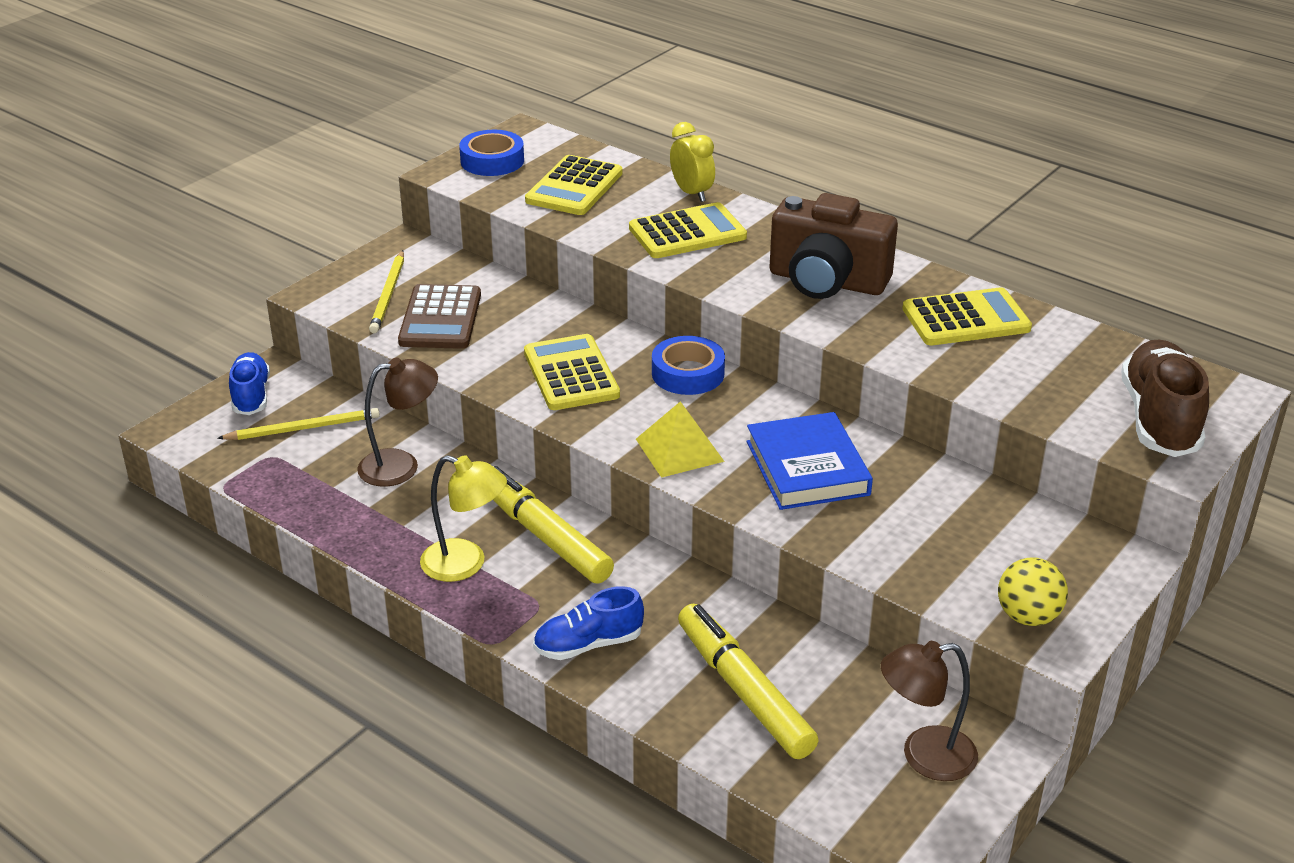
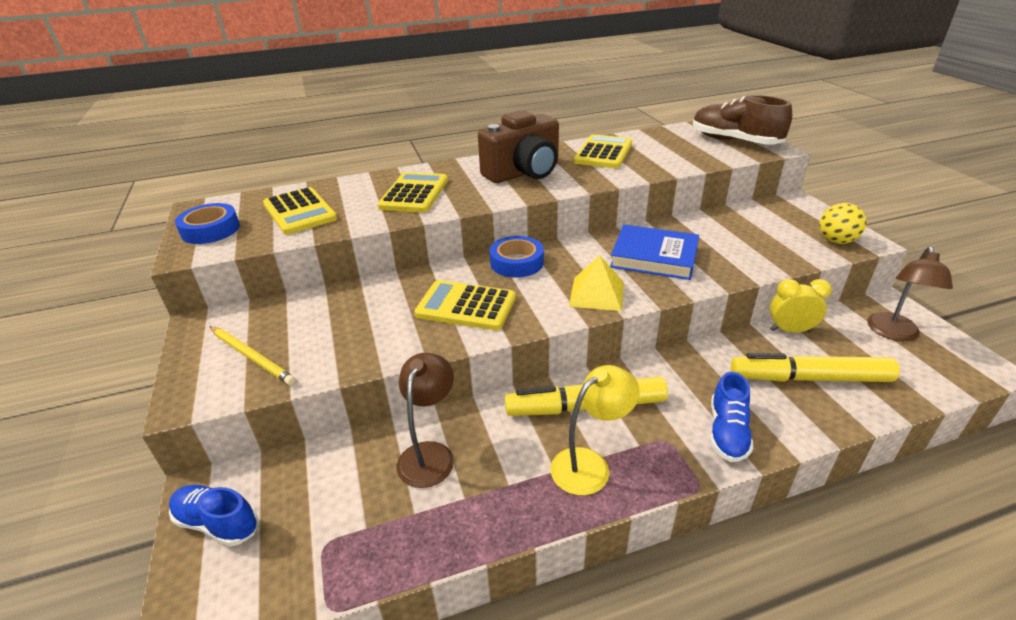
camera: 55 degrees left, 0 degrees up
yellow pencil [217,408,380,440] -> none
brown calculator [398,284,481,349] -> none
yellow clock [670,122,715,202] -> yellow clock moved to [770,279,832,333]

